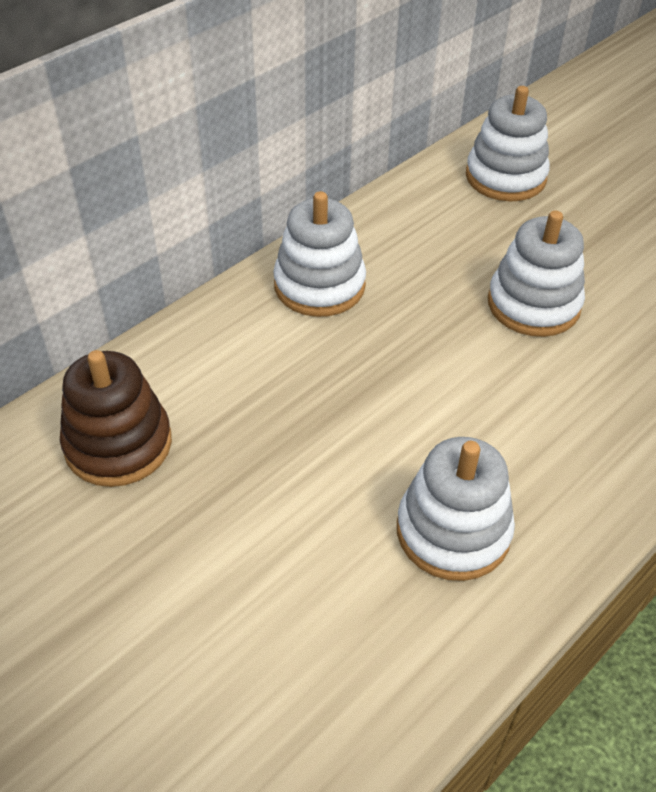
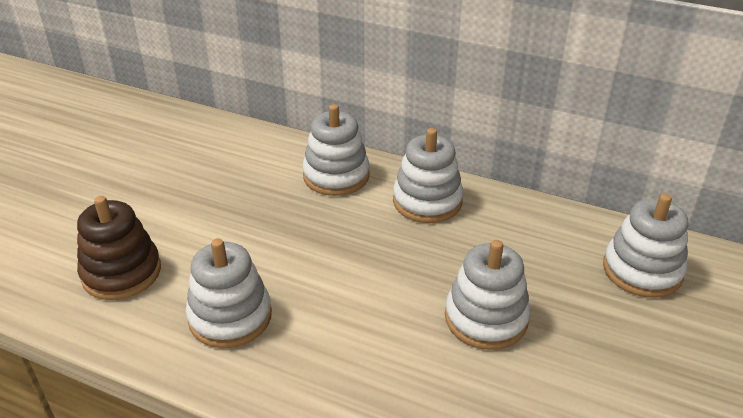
camera: 70 degrees right, 10 degrees down
brown stacking toy [60,350,172,487] -> brown stacking toy moved to [77,196,161,300]
none -> white stacking toy [302,104,370,196]

